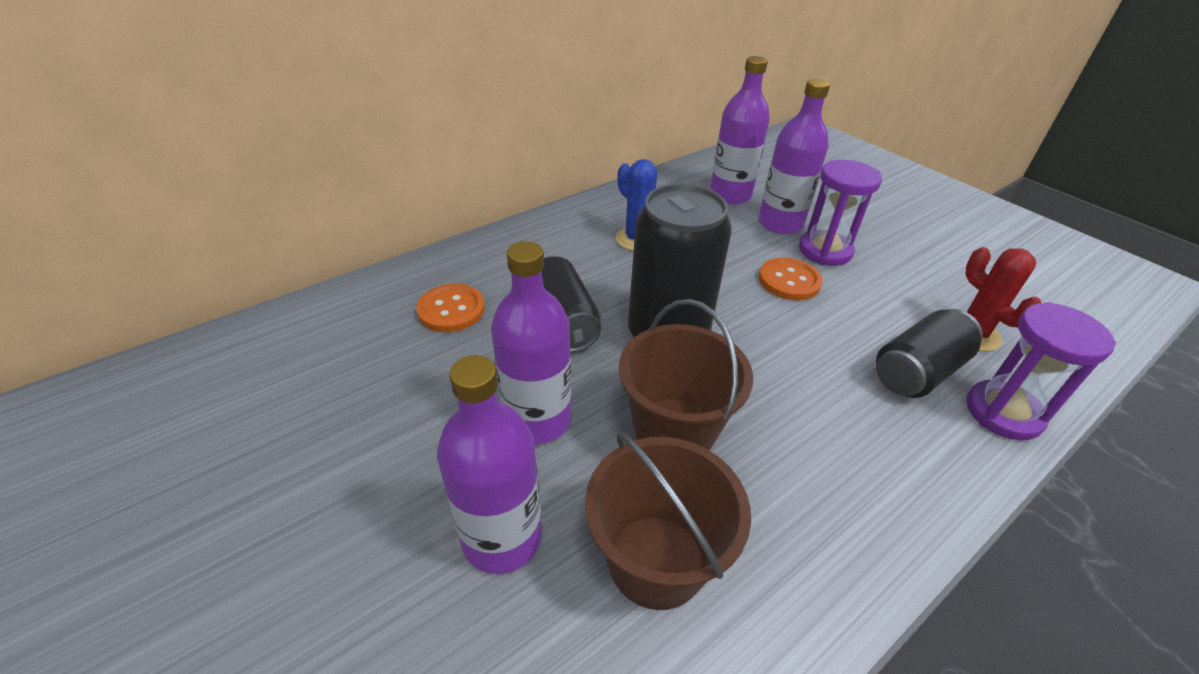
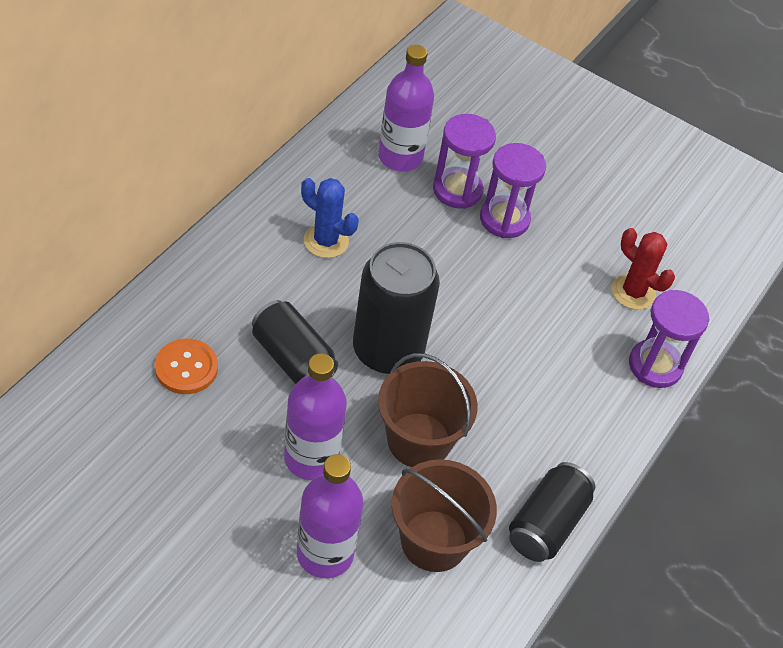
camera: 25 degrees left, 10 degrees up
purple bottle [758,79,830,235] -> purple hourglass [433,114,496,209]
orange button [759,258,823,301] -> none
black can [876,309,983,398] -> black can moved to [509,462,595,562]

